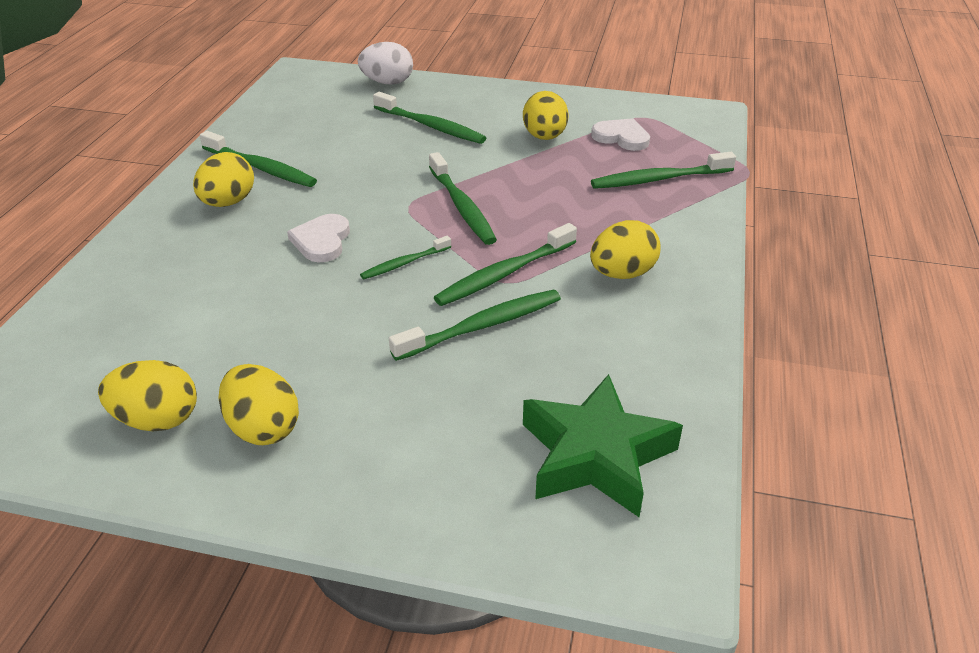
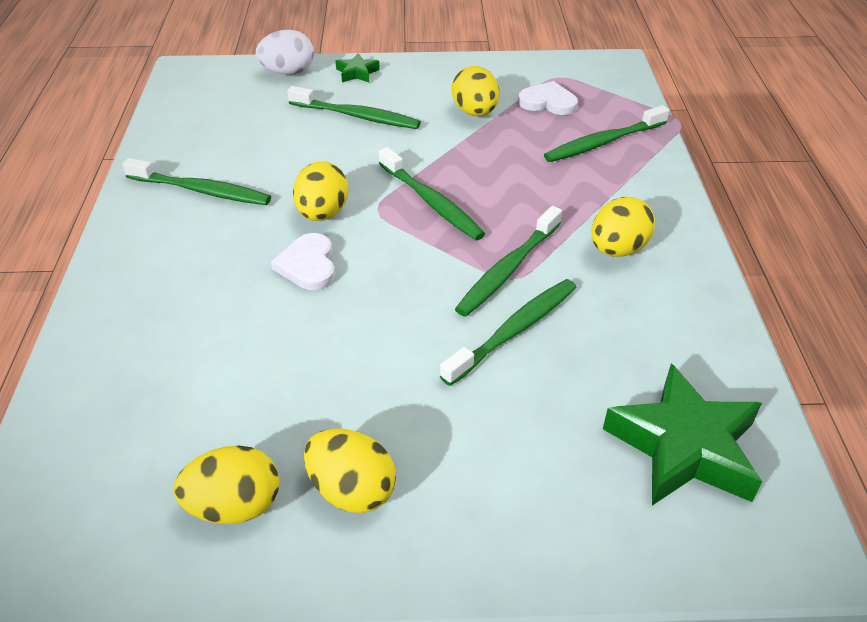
camera: 15 degrees left, 5 degrees up
yellow egg [193,152,254,207] -> yellow egg moved to [293,162,348,221]
green toothbrush [360,236,451,279] -> none
none -> green star [336,53,380,82]

